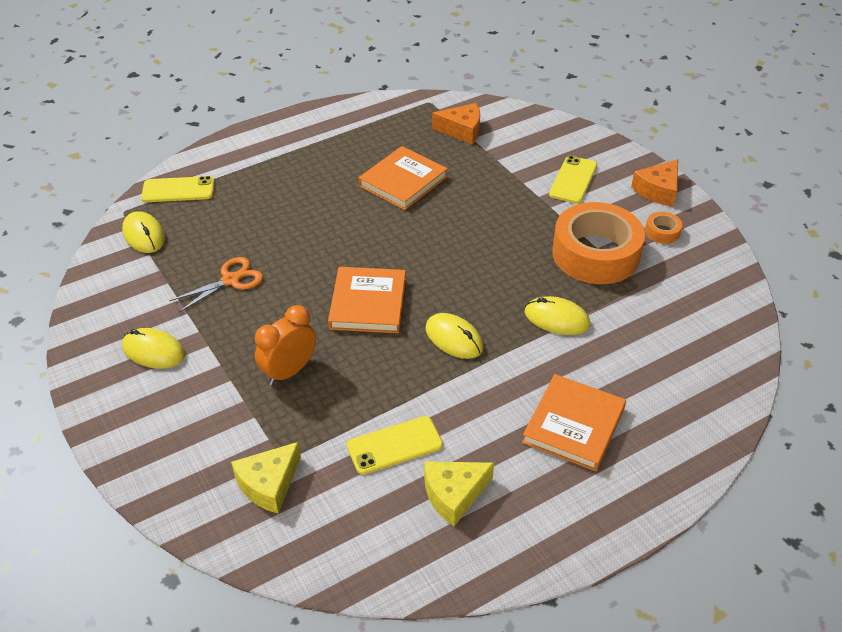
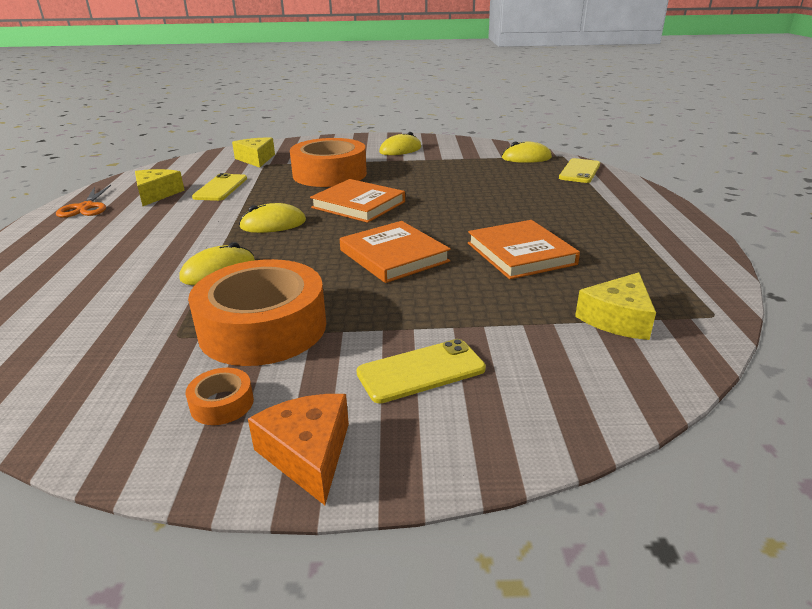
camera: 120 degrees right, 15 degrees down
orange scissors [169,257,263,312] -> orange scissors moved to [56,185,111,218]
orange clock [255,305,316,385] -> orange tape [290,138,367,187]
orange cheese [432,103,480,144] -> yellow cheese [575,272,656,340]
orange book [522,374,626,471] -> orange book moved to [340,221,451,283]
yellow phone [549,156,597,204] -> yellow phone turned 75 degrees counterclockwise [356,339,486,403]

